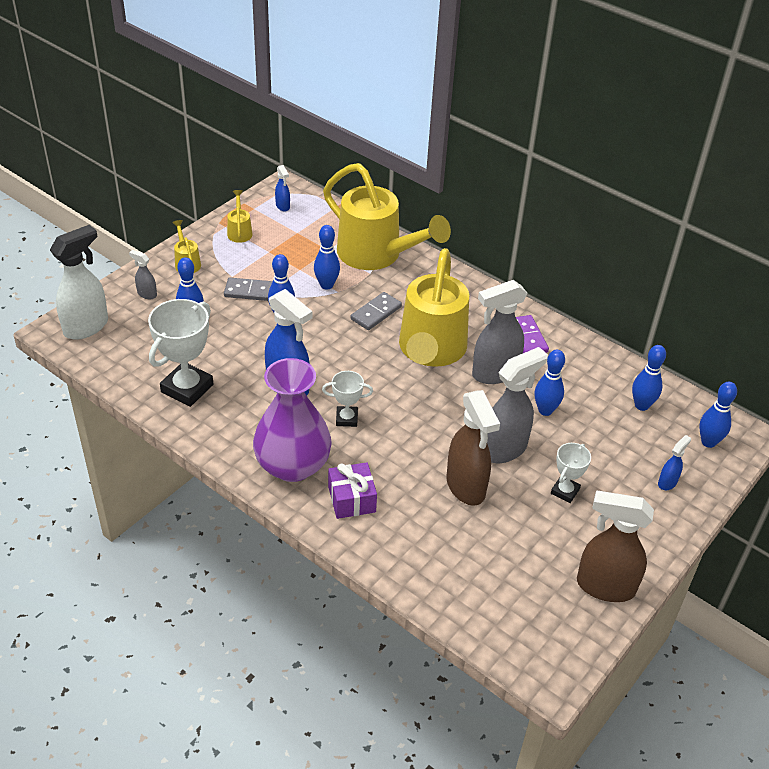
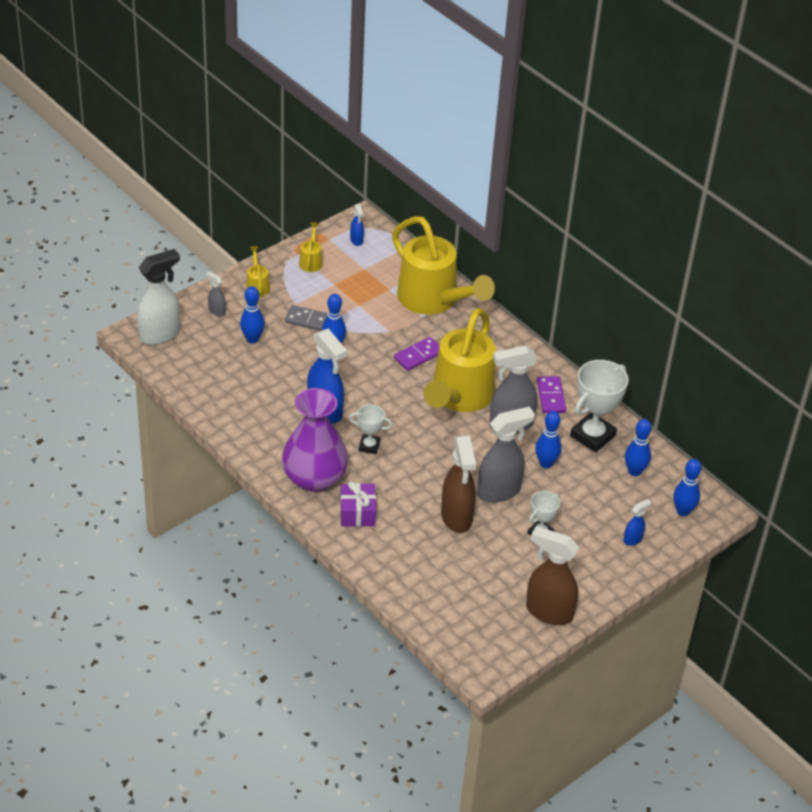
camera: 10 degrees right, 0 degrees up
white trophy [148,299,213,407] -> white trophy moved to [570,360,629,453]
blue bowling pin [314,225,340,290] -> none
grey domino [350,292,402,330] -> purple domino [394,337,439,371]

